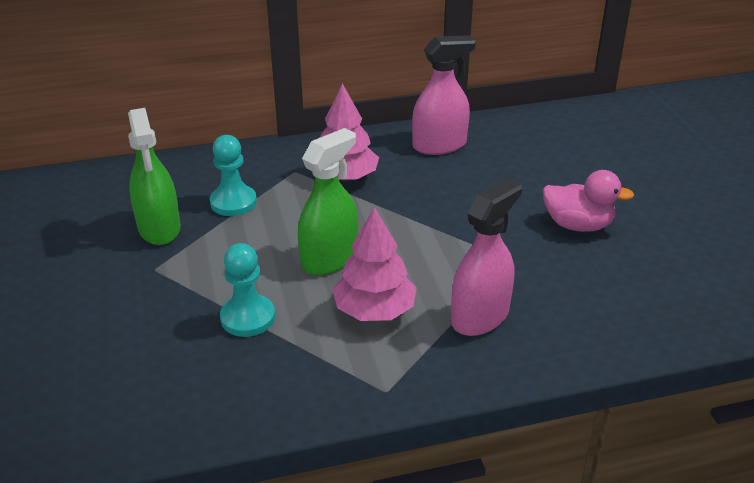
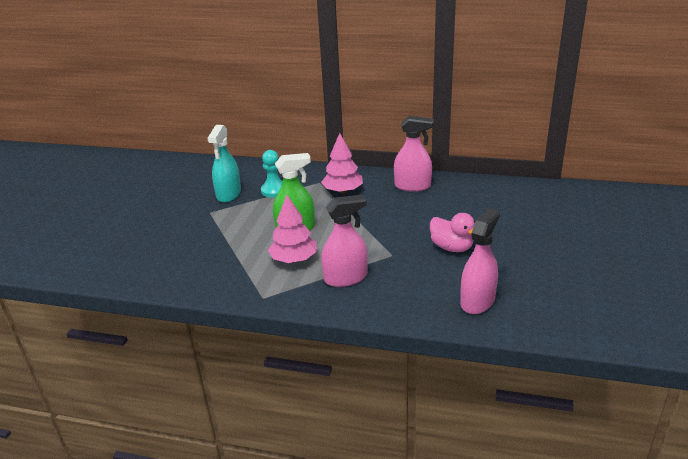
camera: 30 degrees right, 5 degrees down
green spray bottle [128,108,181,245] -> turquoise spray bottle [207,125,241,202]
turquoise pawn [220,243,275,337] -> none
none -> pink spray bottle [460,208,500,314]

